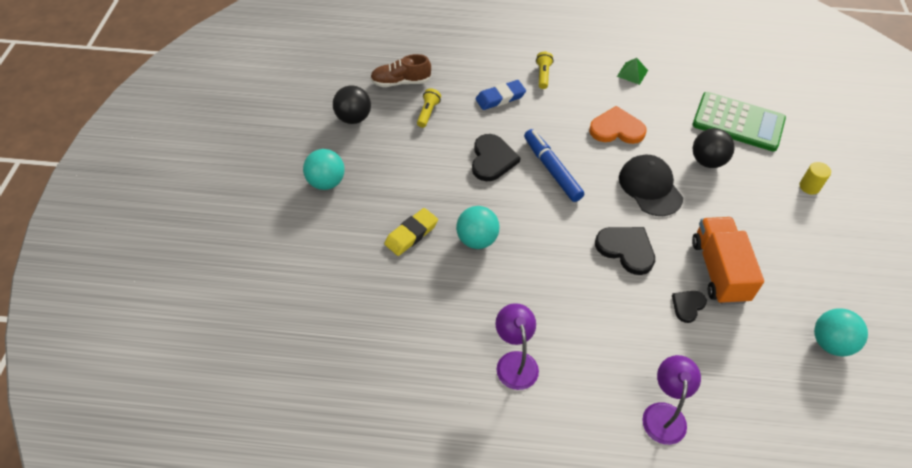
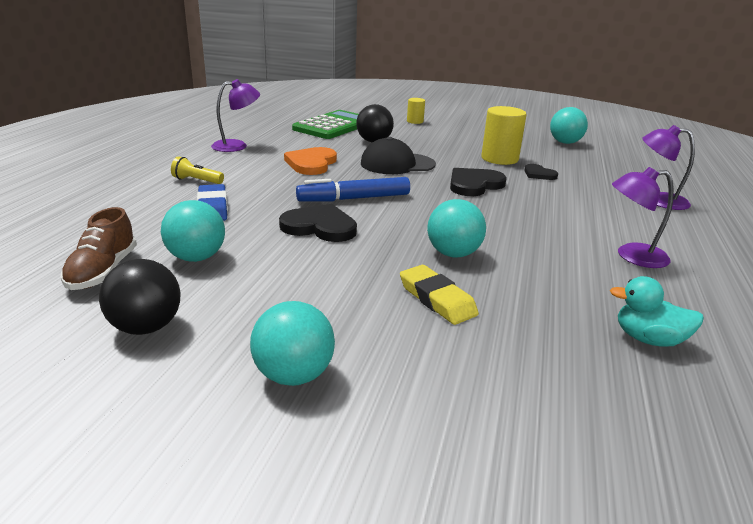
camera: 80 degrees left, 25 degrees down
yellow flashlight [417,88,441,128] -> turquoise ball [161,200,225,262]
green pyramid [617,58,648,85] -> purple lamp [211,79,260,152]
orange truck [692,217,764,305] -> yellow cylinder [481,106,527,165]
none -> turquoise duck [610,276,704,346]

